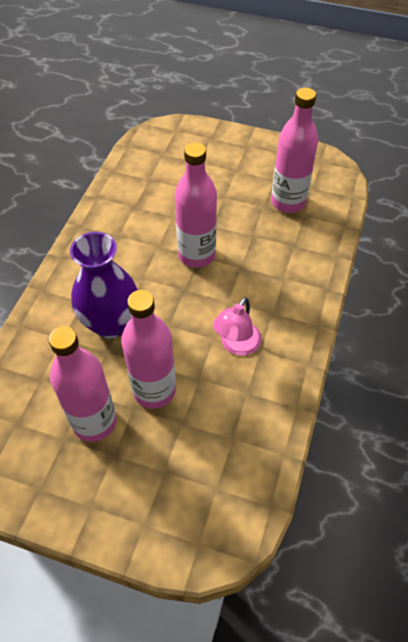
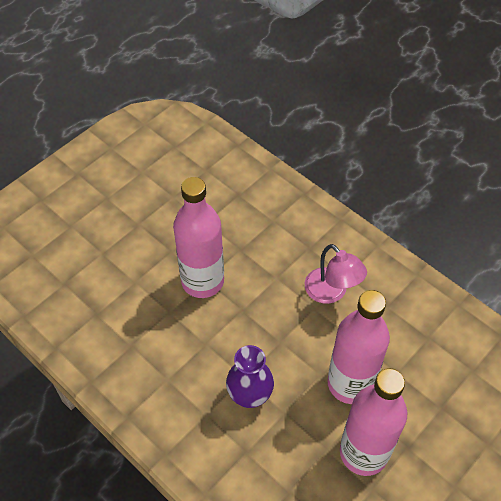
camera: 65 degrees left, 0 degrees up
purple vase [70,232,138,338] -> purple vase [226,345,274,408], size x0.63
pink bottle [271,88,318,213] -> none

